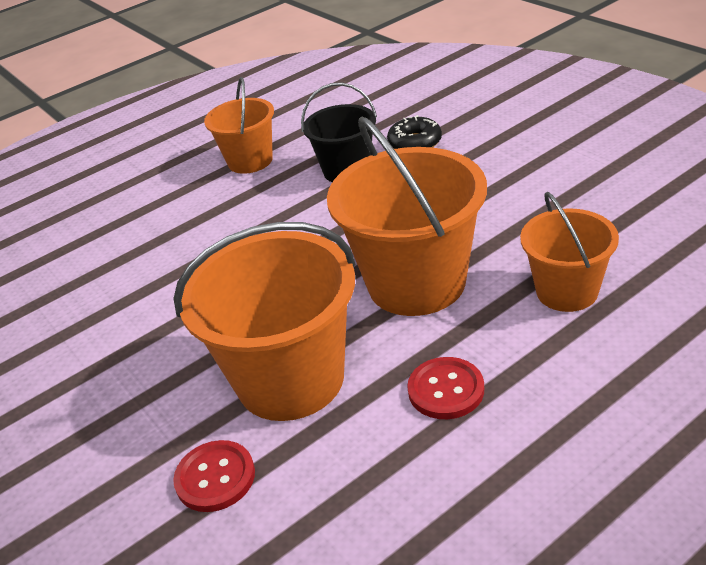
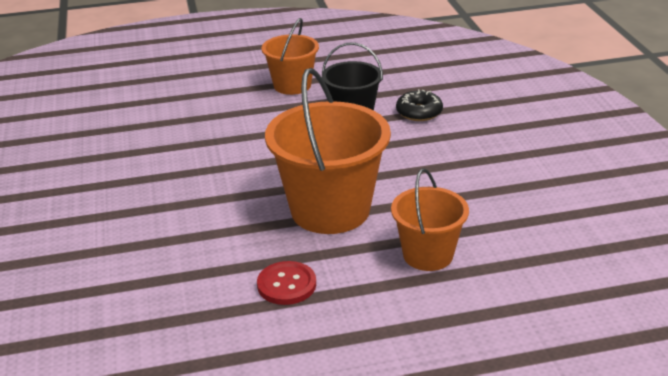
camera: 20 degrees right, 5 degrees down
orange bucket [173,222,356,421] -> none
red button [173,440,255,512] -> none

